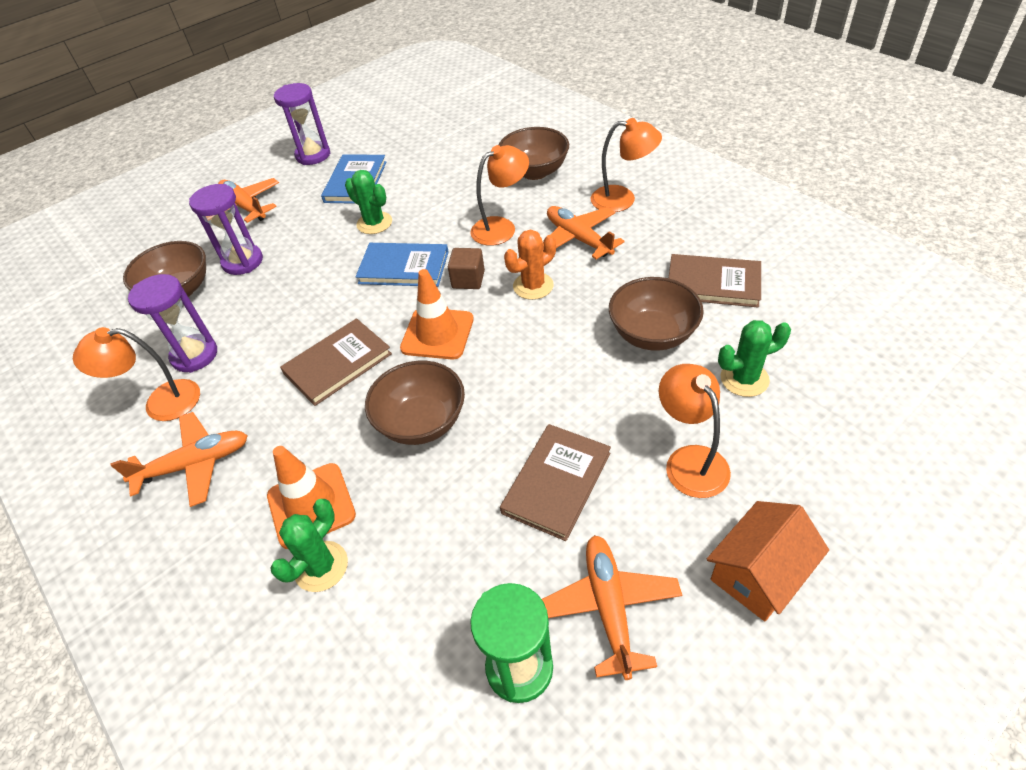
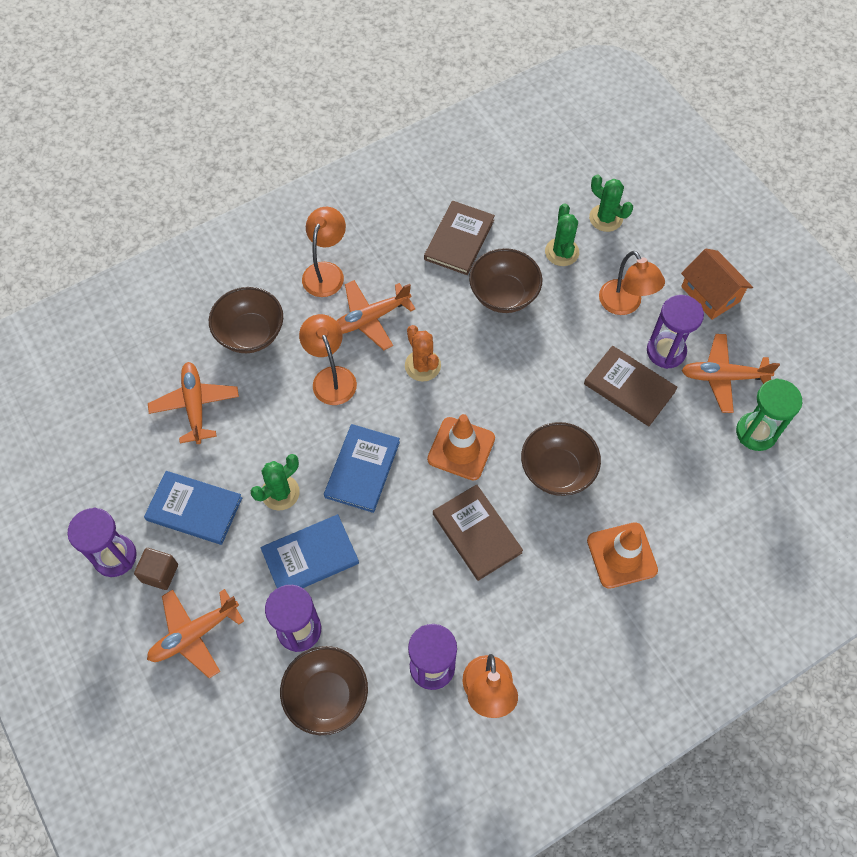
camera: 85 degrees left, 15 degrees up
orange plane [110,412,248,507] -> orange plane moved to [148,362,239,444]
green cactus [270,499,348,592] -> green cactus moved to [589,175,633,232]
brown cube [448,248,485,289] -> brown cube moved to [134,548,178,590]
orange lamp [659,364,731,498] -> orange lamp turned 105 degrees counterclockwise [599,251,665,315]
none -> blue book [260,514,359,588]
none -> purple hourglass [647,295,704,369]

